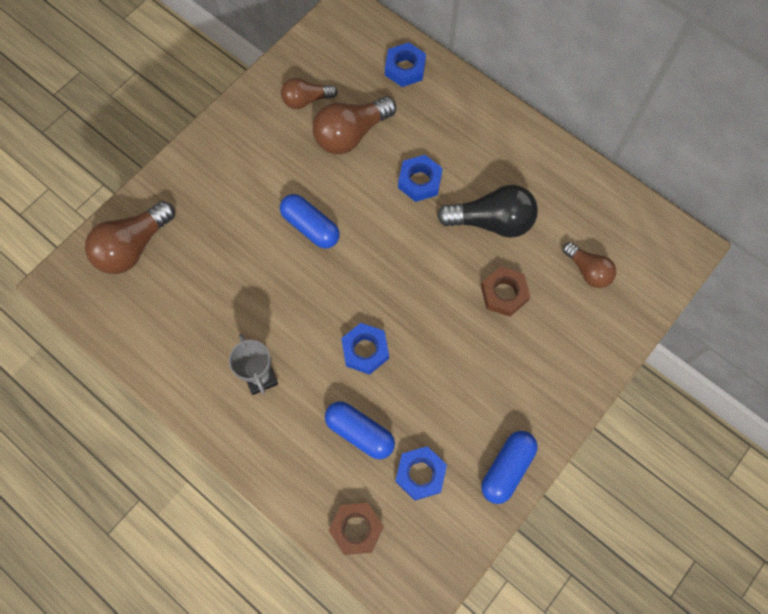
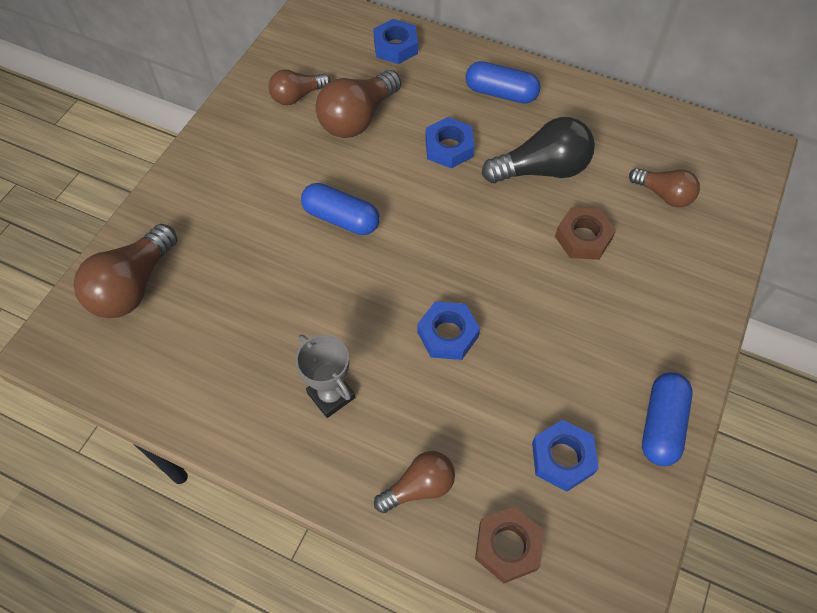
camera: 15 degrees left, 10 degrees down
blue capsule [325,401,395,459] -> blue capsule moved to [465,61,541,104]
none -> brown light bulb [374,451,455,513]

